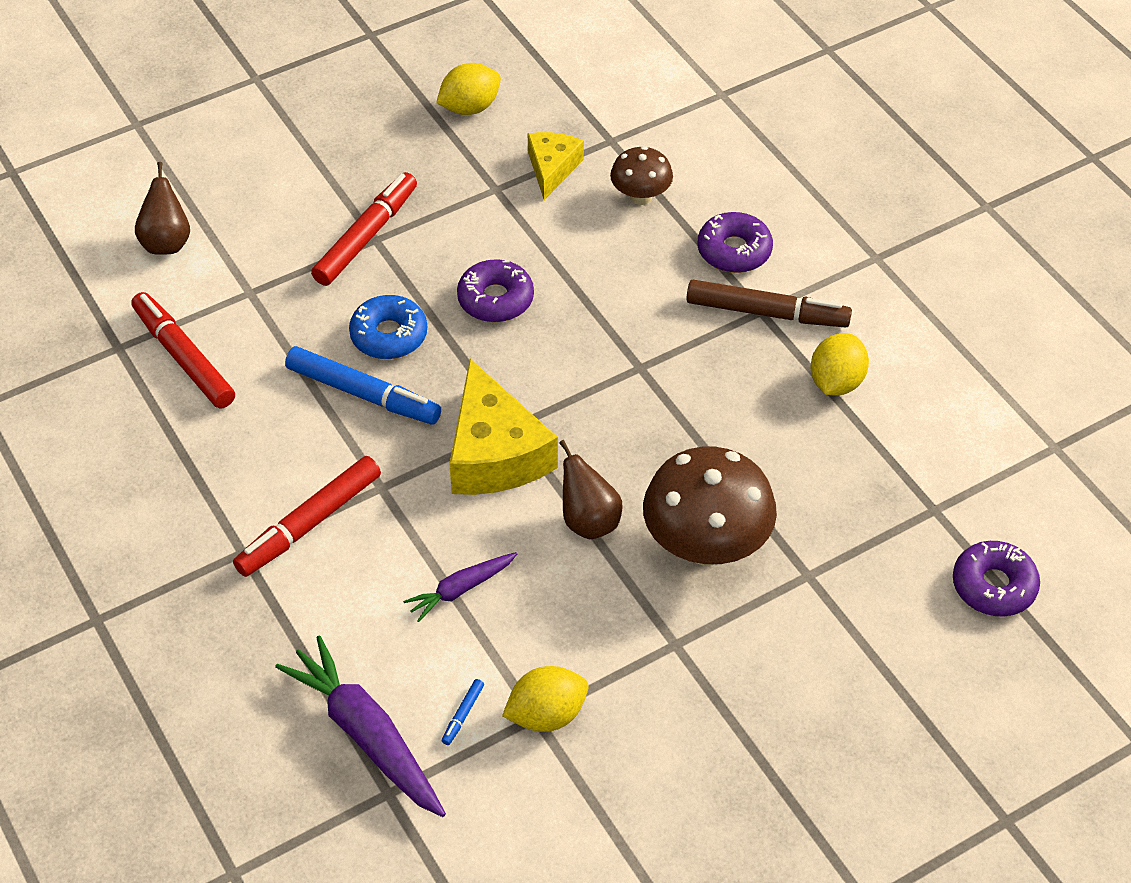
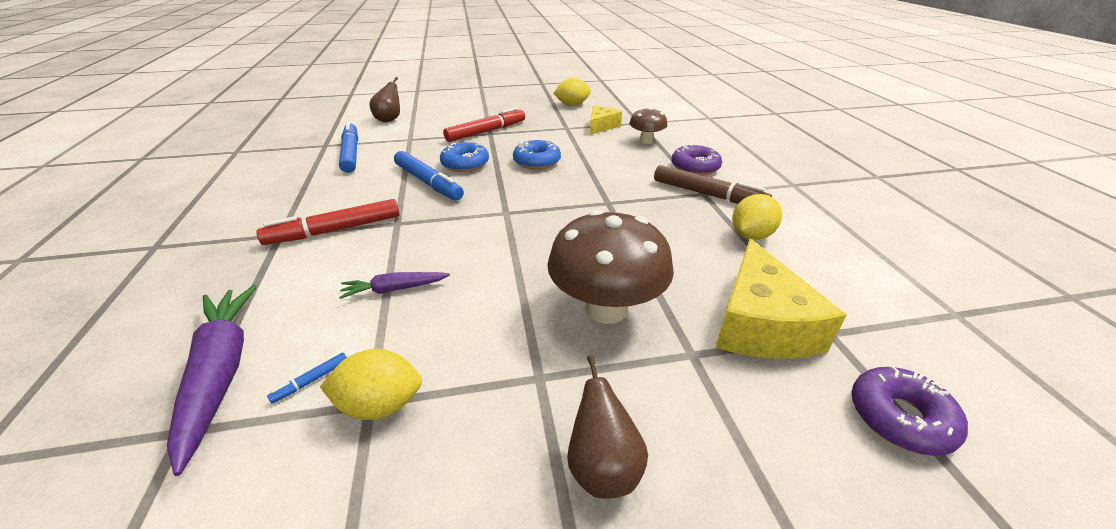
camera: 20 degrees right, 15 degrees down
red marker [131,292,235,409] -> blue marker [339,121,358,173]
yellow cheese [449,359,558,495] -> yellow cheese moved to [715,238,847,359]
purple donut [457,259,534,322] -> blue donut [513,140,561,170]
brown pear [559,440,623,539] -> brown pear moved to [567,355,648,499]

